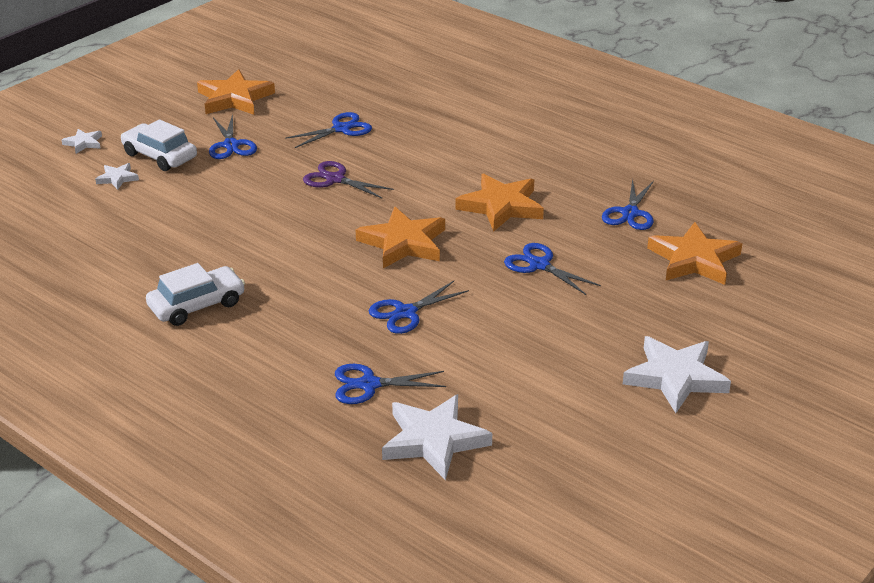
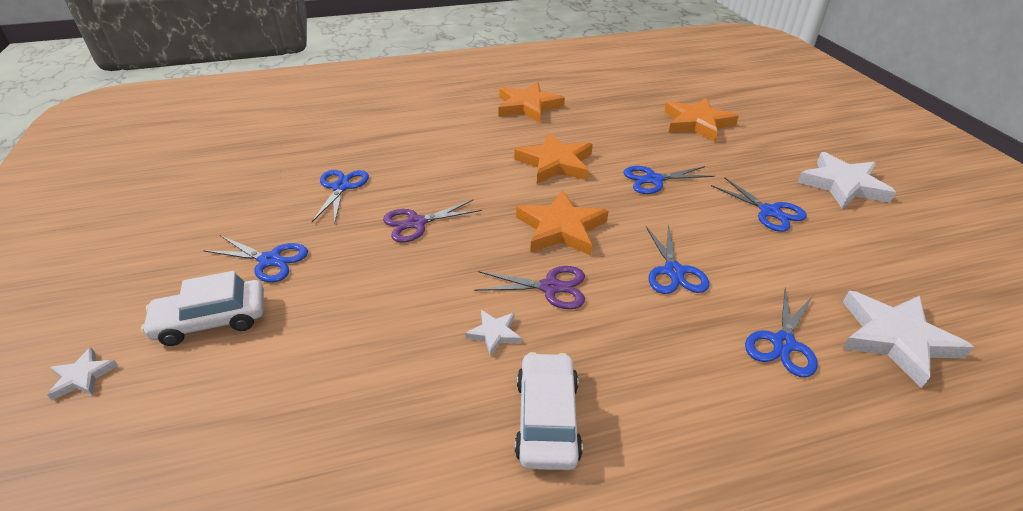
camera: 55 degrees left, 5 degrees up
white star [95,163,139,190] -> white star moved to [465,310,522,357]
orange star [197,69,275,115] -> orange star moved to [498,82,565,123]
blue scissors [602,179,654,230] -> blue scissors moved to [711,177,807,232]
none -> purple scissors [474,266,585,309]

